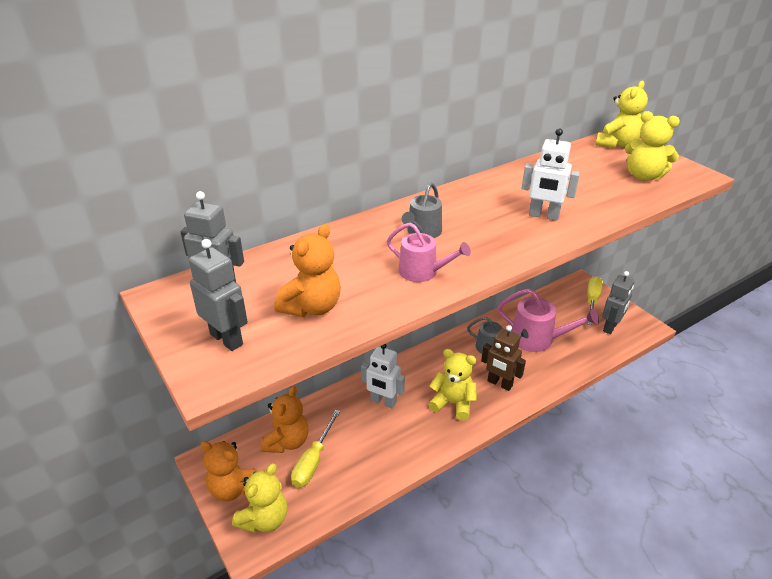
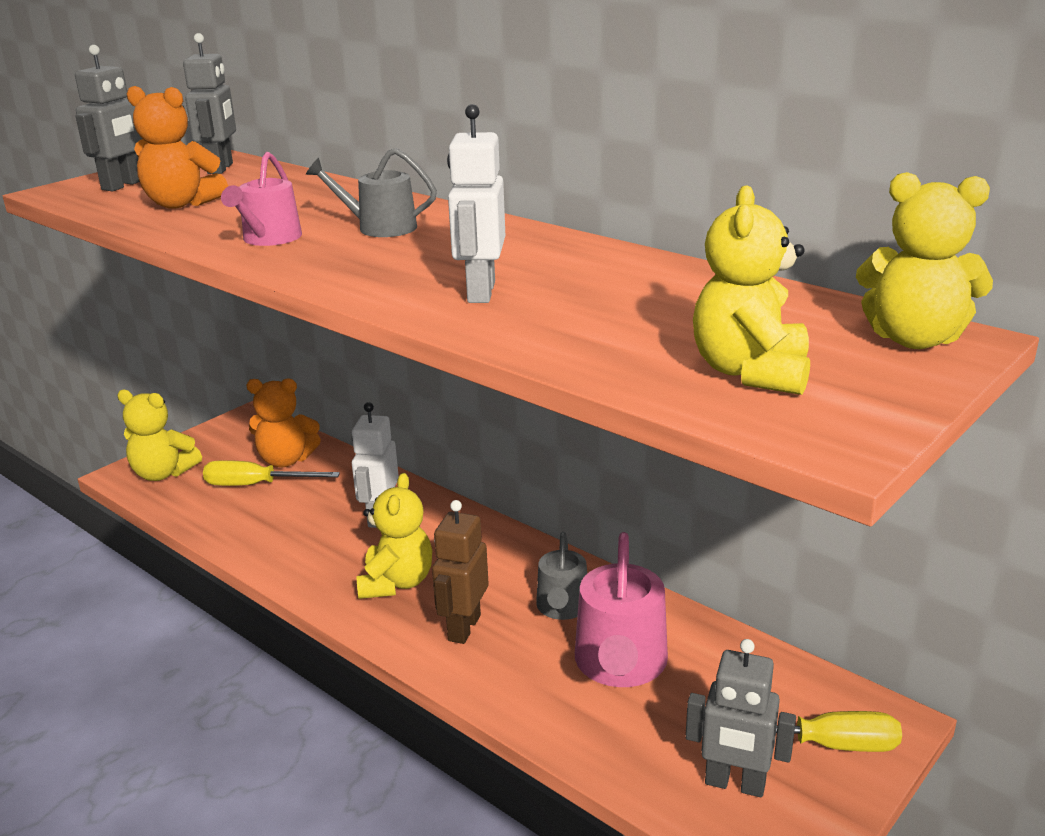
camera: 75 degrees right, 10 degrees down
orange teddy bear [201,441,258,501] -> none

